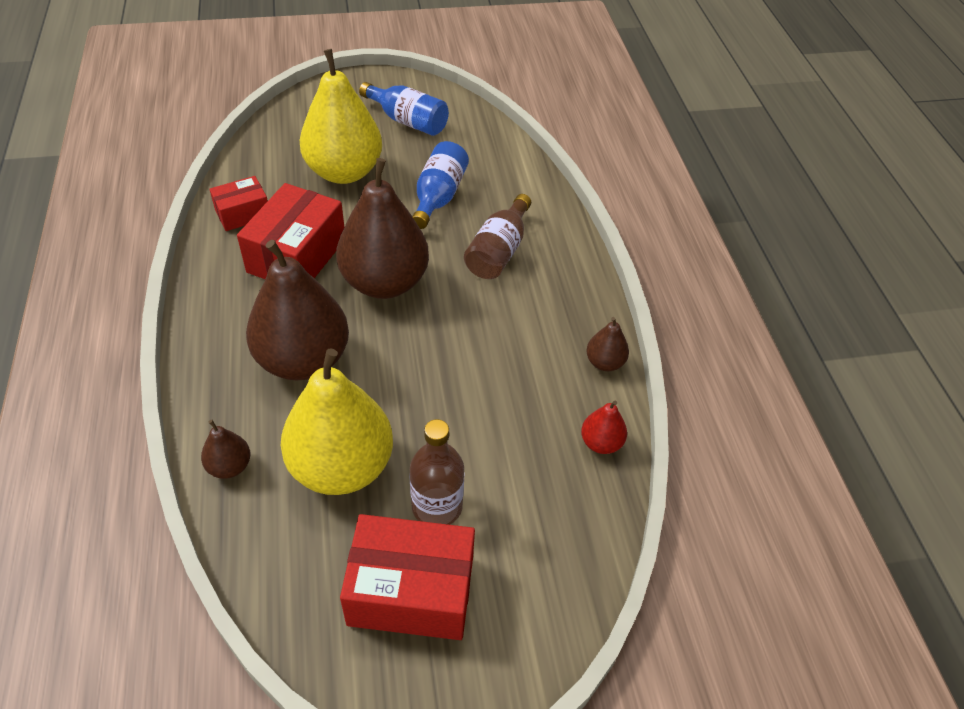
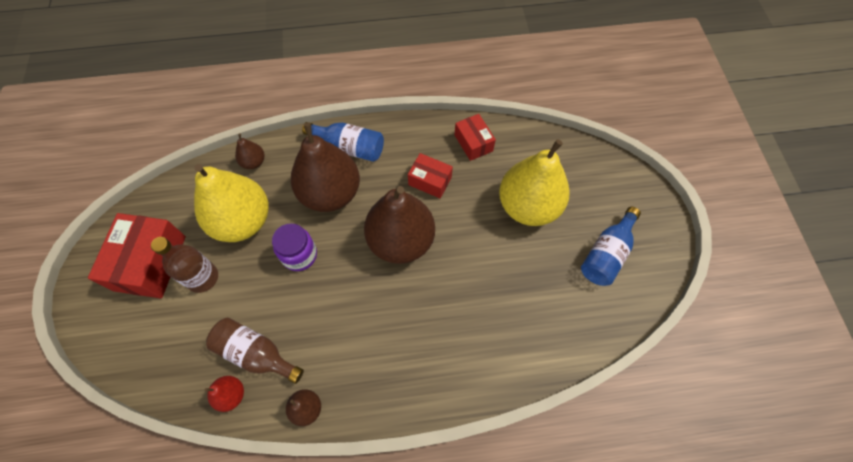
camera: 95 degrees right, 15 degrees up
red box [237,183,344,279] -> red box [408,153,453,198], size x0.57
blue bottle [412,141,469,229] -> blue bottle moved to [302,122,384,162]
brown bottle [464,194,531,279] -> brown bottle moved to [206,318,304,384]
none -> purple jar [272,223,317,271]

